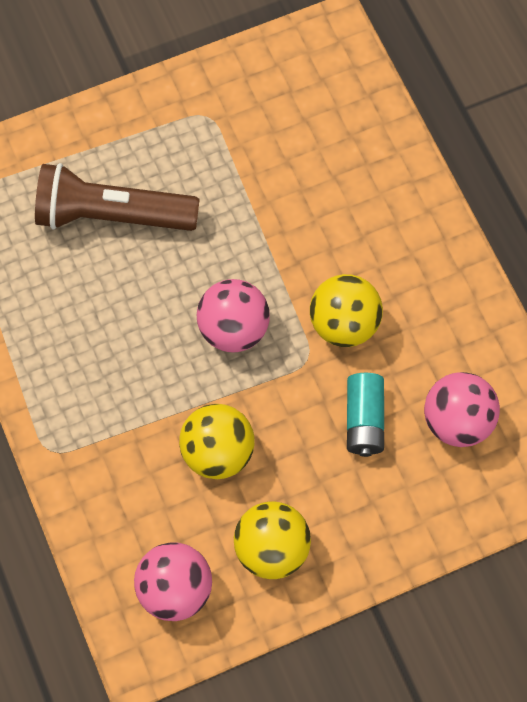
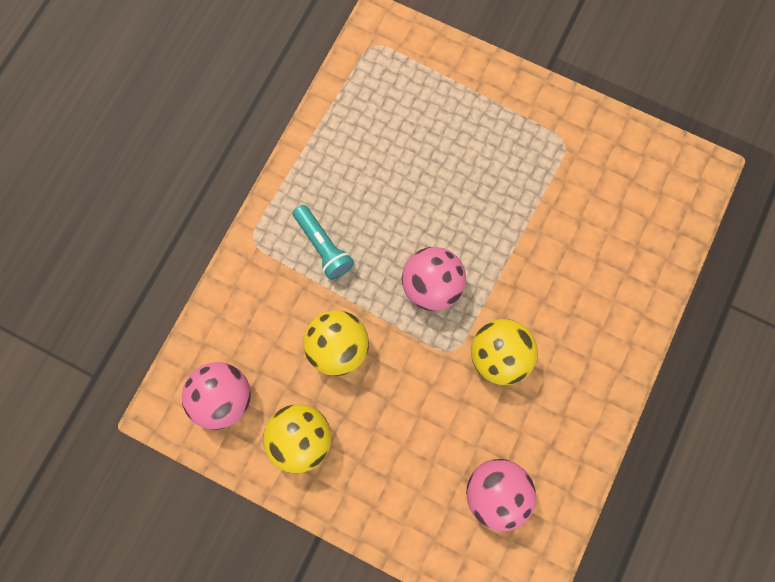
camera: 50 degrees right, 10 degrees up
brown flashlight [35,163,200,231] -> none
turquoise battery [347,373,384,457] -> none
none -> turquoise flashlight [293,205,354,280]

